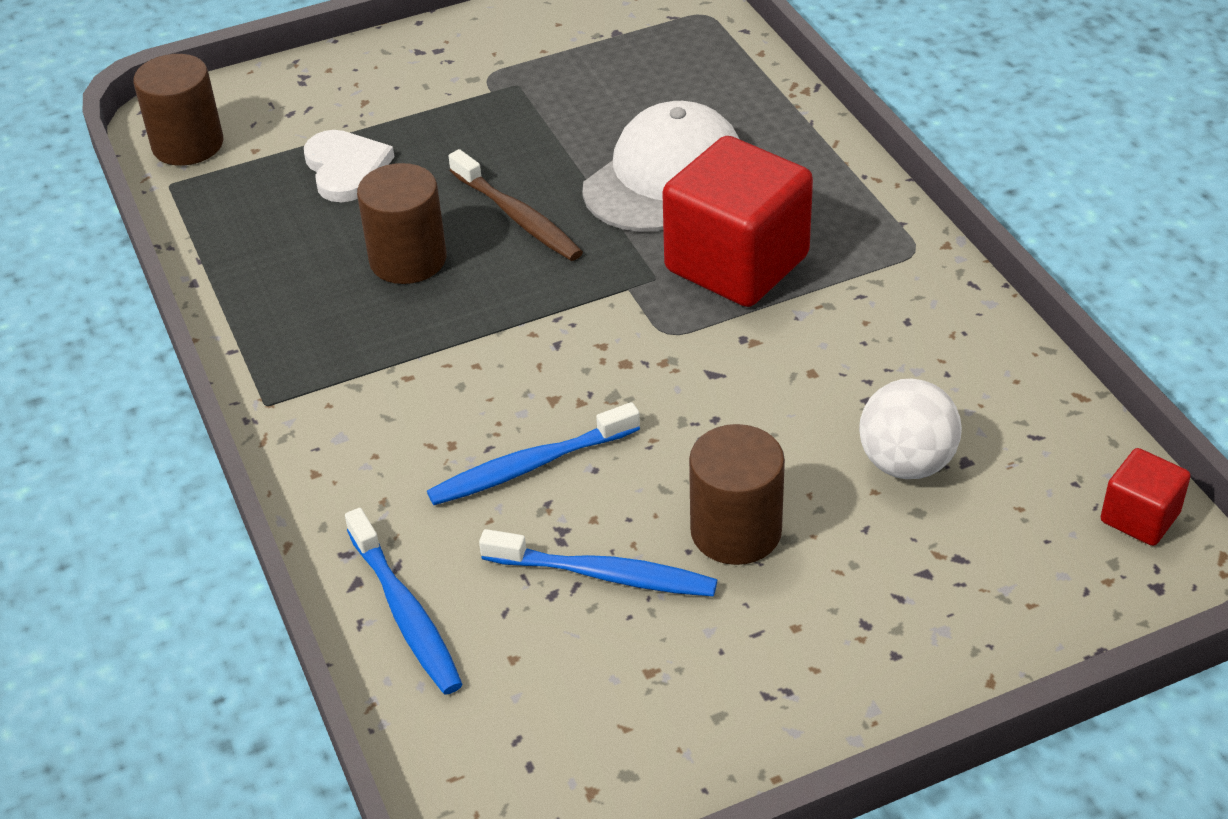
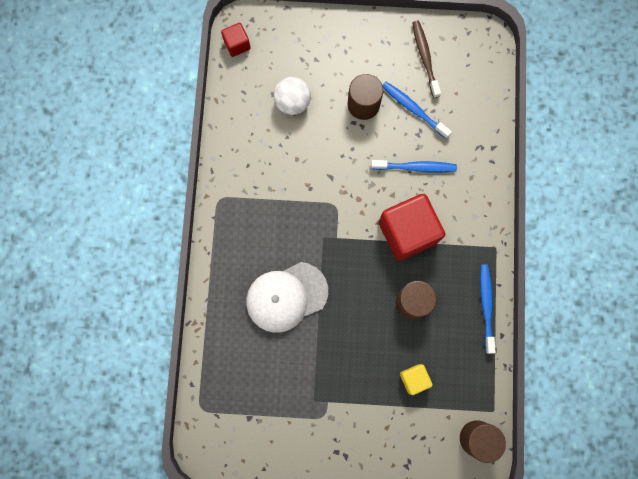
camera: 155 degrees left, 35 degrees up
white heart [304,130,394,202] -> yellow cube [400,364,433,395]
blue toothbrush [345,508,463,695] -> blue toothbrush moved to [480,264,496,354]
brown toothbrush [449,149,583,261] -> brown toothbrush moved to [412,21,441,98]
red cube [662,136,813,307] -> red cube moved to [379,194,445,261]

